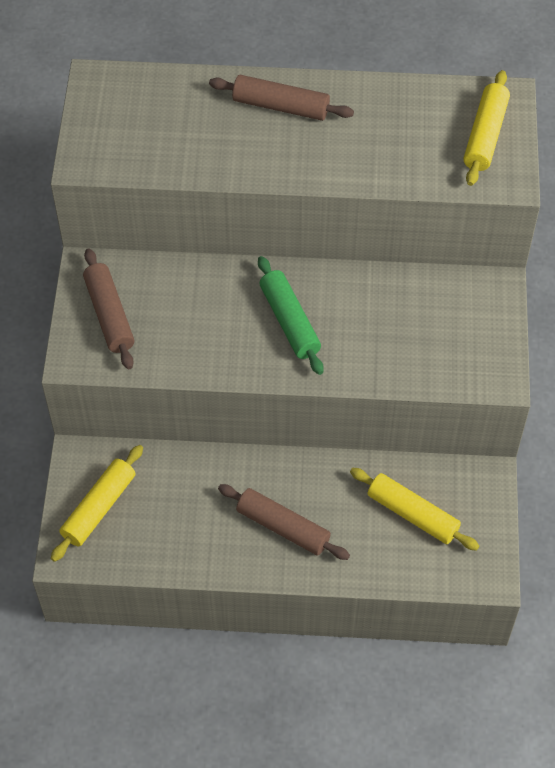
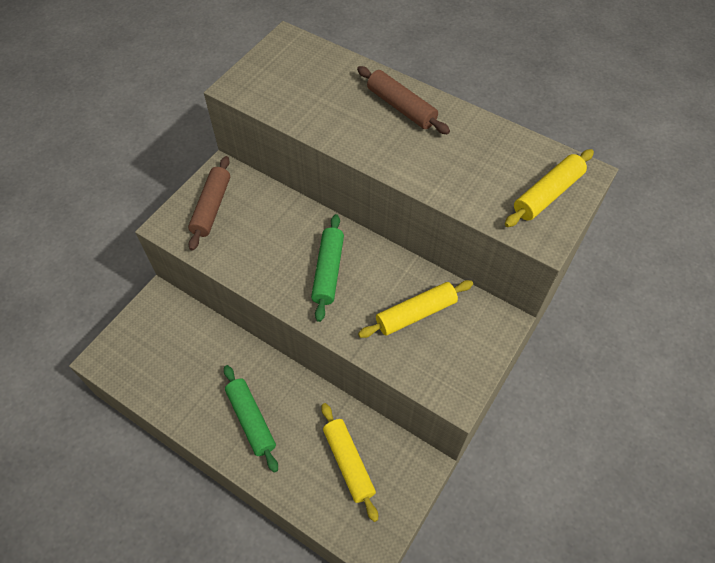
camera: 30 degrees right, 0 degrees up
yellow rolling pin [51,445,143,562] -> yellow rolling pin moved to [358,280,473,338]
brown rolling pin [218,484,350,560] -> green rolling pin [224,365,278,473]

